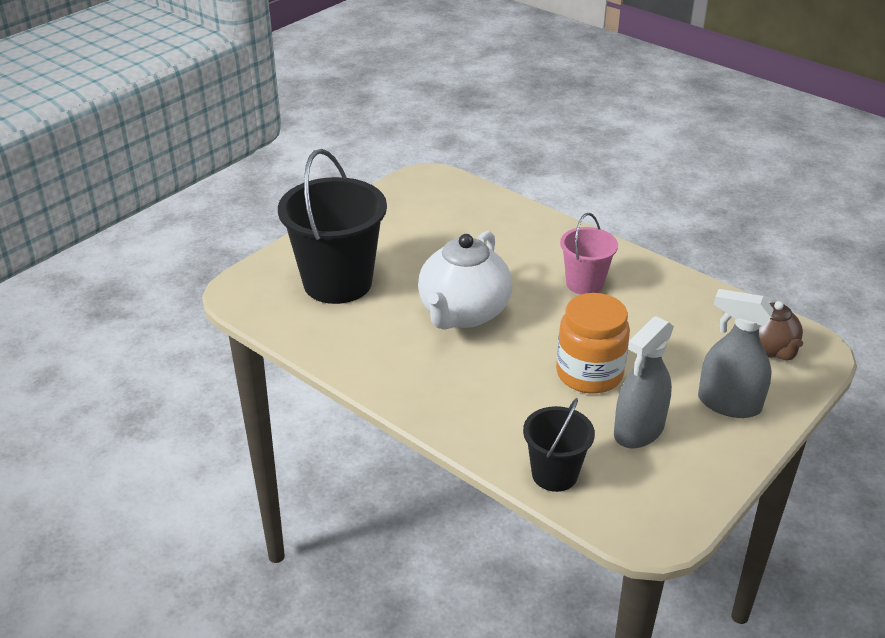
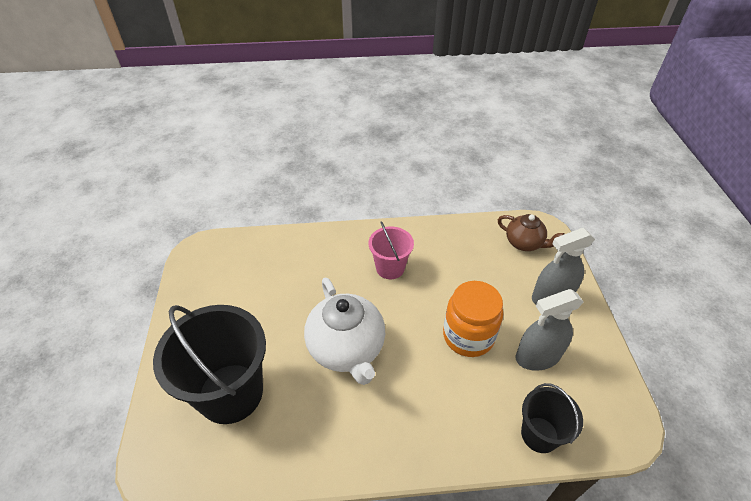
camera: 45 degrees left, 10 degrees up
grey spray bottle [614,316,674,448] -> grey spray bottle turned 75 degrees clockwise [516,289,584,371]

